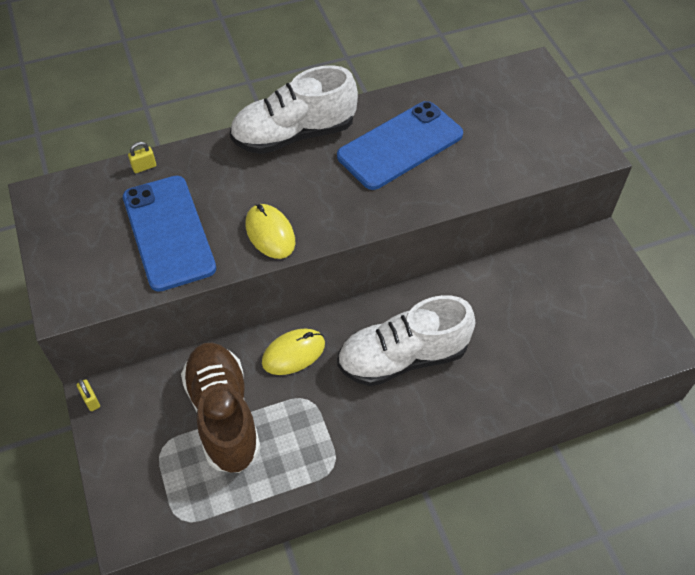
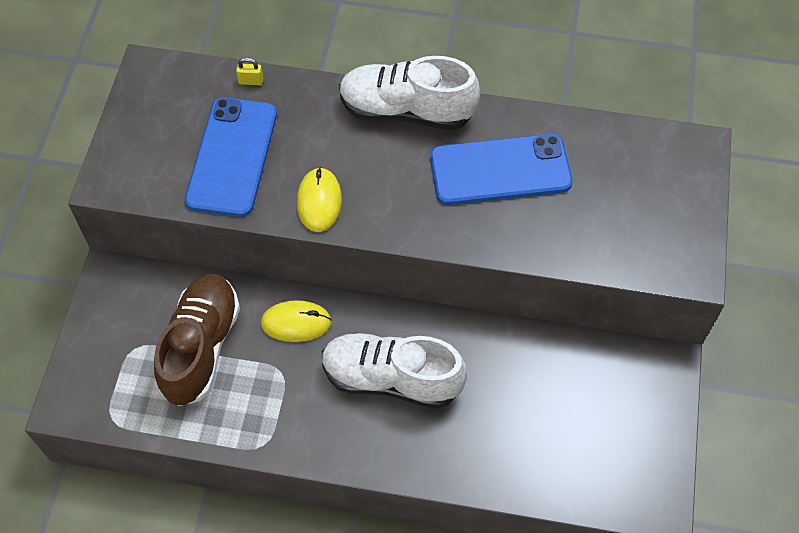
camera: 30 degrees right, 5 degrees up
yellow padlock [77,379,100,411] -> none

